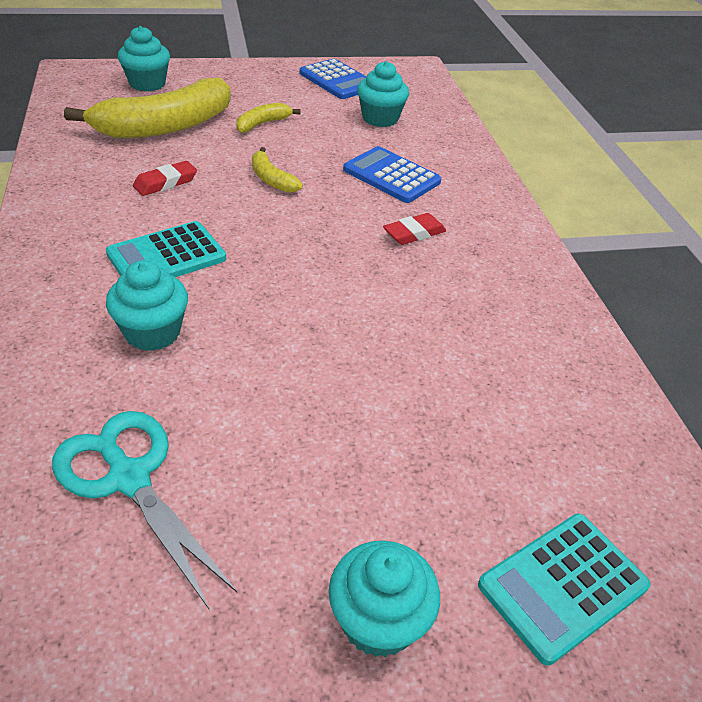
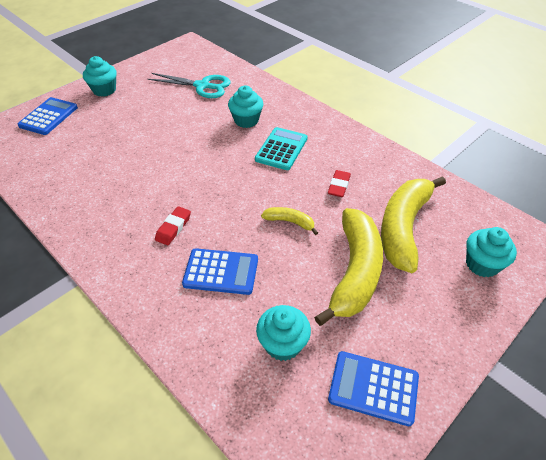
camera: 150 degrees right, 5 degrees up
yellow banana [236,103,301,133] -> yellow banana [314,208,383,326], size x2.21
turquoise calculator [478,514,651,666] -> blue calculator [18,97,78,135]

